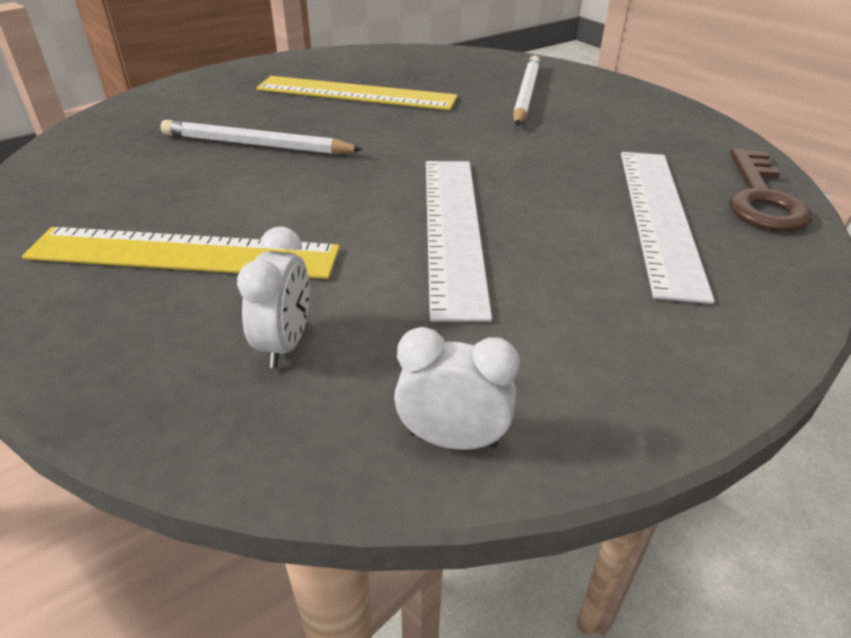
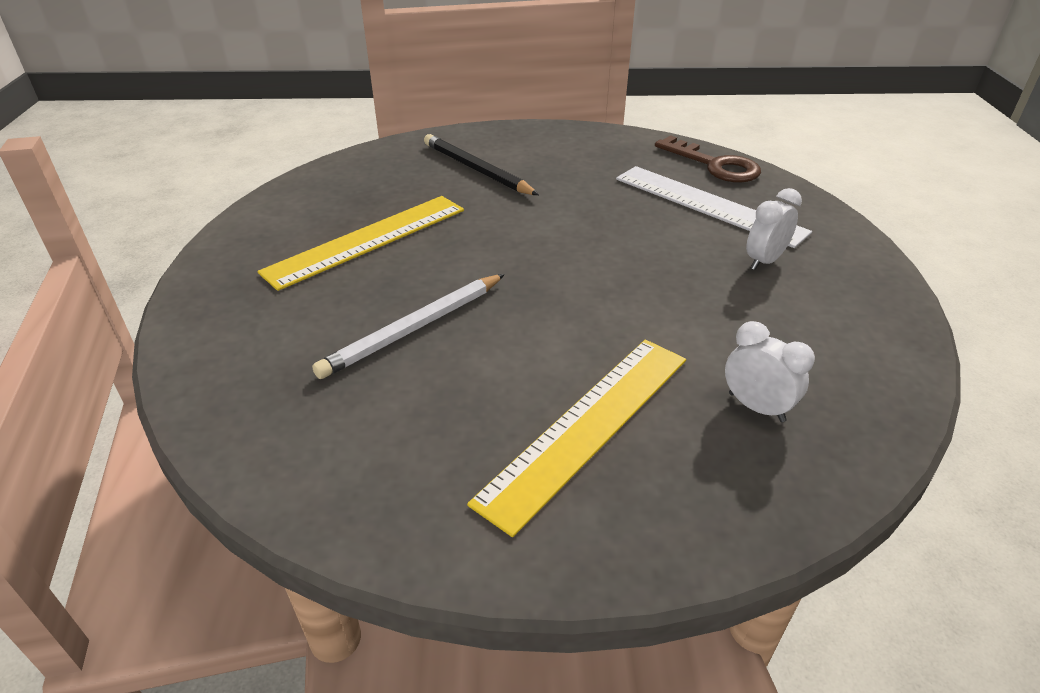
camera: 55 degrees left, 0 degrees up
white clock [394,327,520,450] -> white clock moved to [746,188,802,270]
white ruler [426,161,492,322] -> none
white pencil [513,55,540,126] -> black pencil [424,134,539,195]

